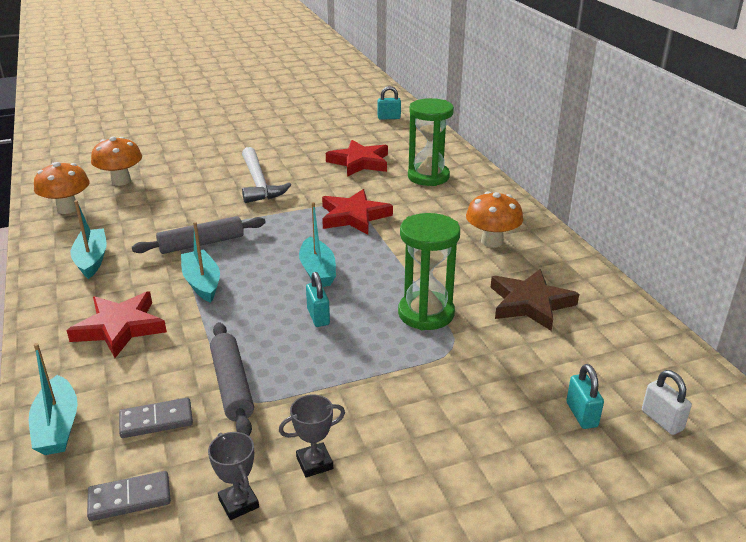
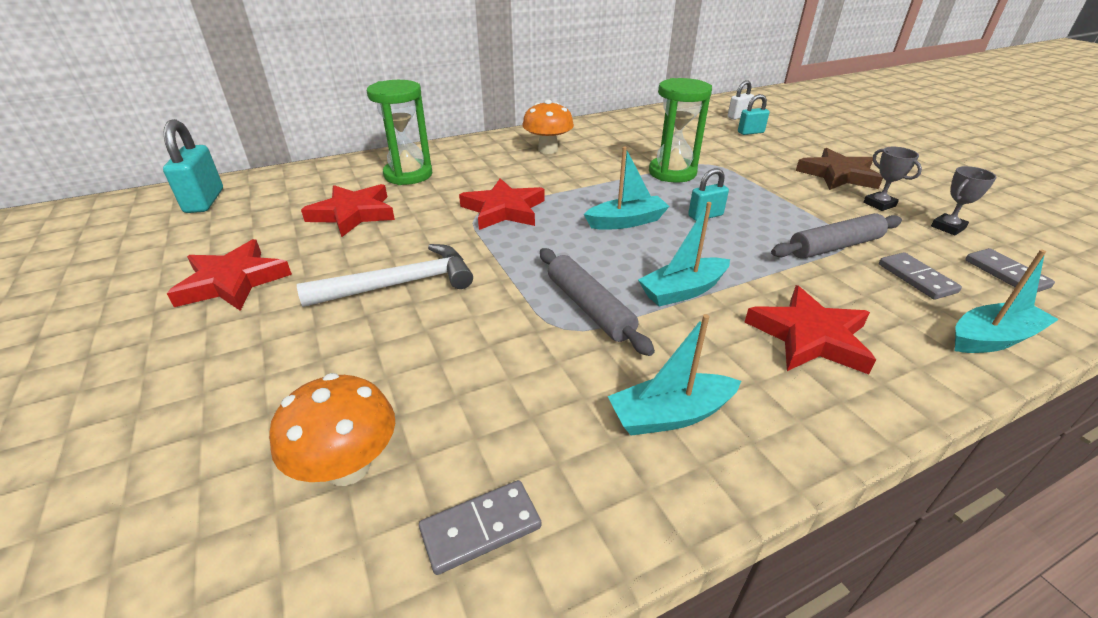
camera: 95 degrees left, 5 degrees up
orange mushroom [34,162,90,214] -> grey domino [419,480,541,575]
turquoise padlock [378,86,401,120] -> turquoise padlock [163,119,223,213], size x1.68
brown star [490,269,579,331] -> brown star moved to [796,148,883,190]
none -> red star [167,239,292,311]

